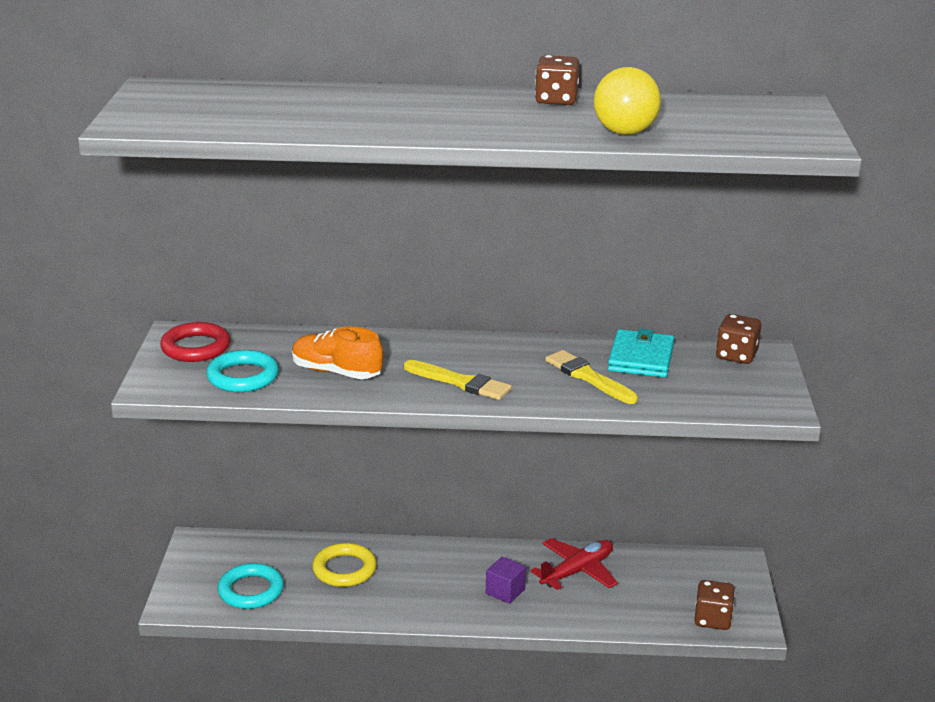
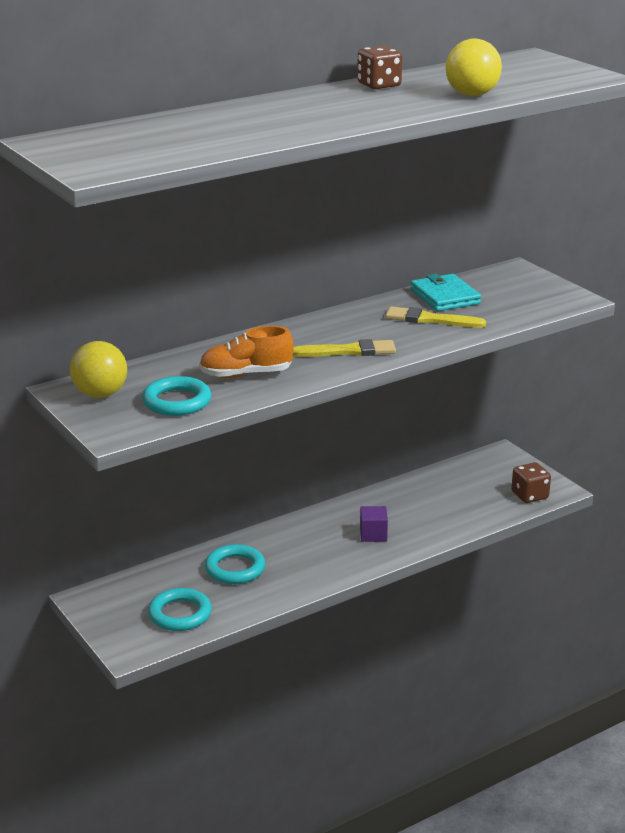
camera: 35 degrees left, 0 degrees up
red ring [160,322,231,362] -> yellow ball [70,341,127,398]
yellow ring [312,543,377,587] -> turquoise ring [205,544,265,584]
red plane [530,538,618,590] -> none
brown dice [716,314,761,364] -> none

